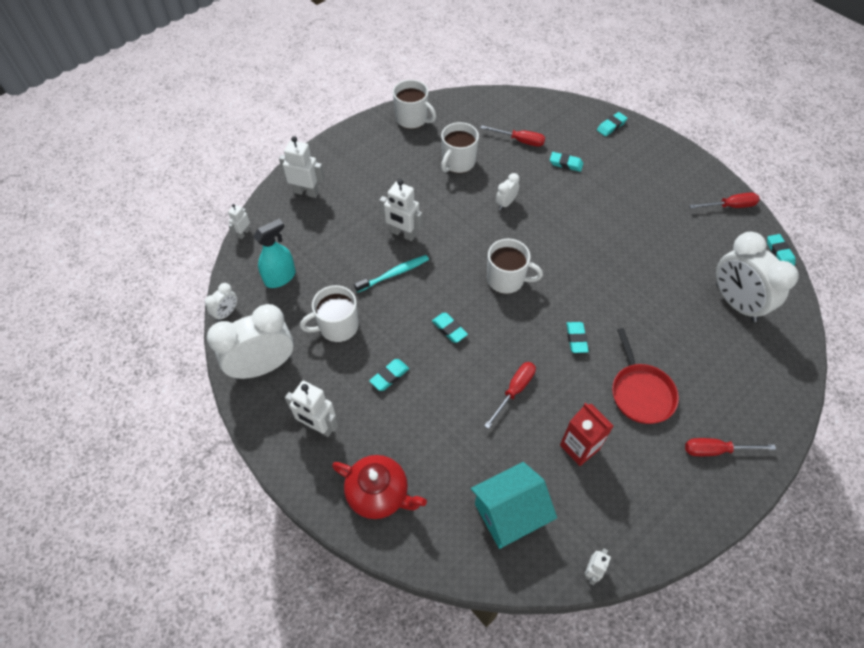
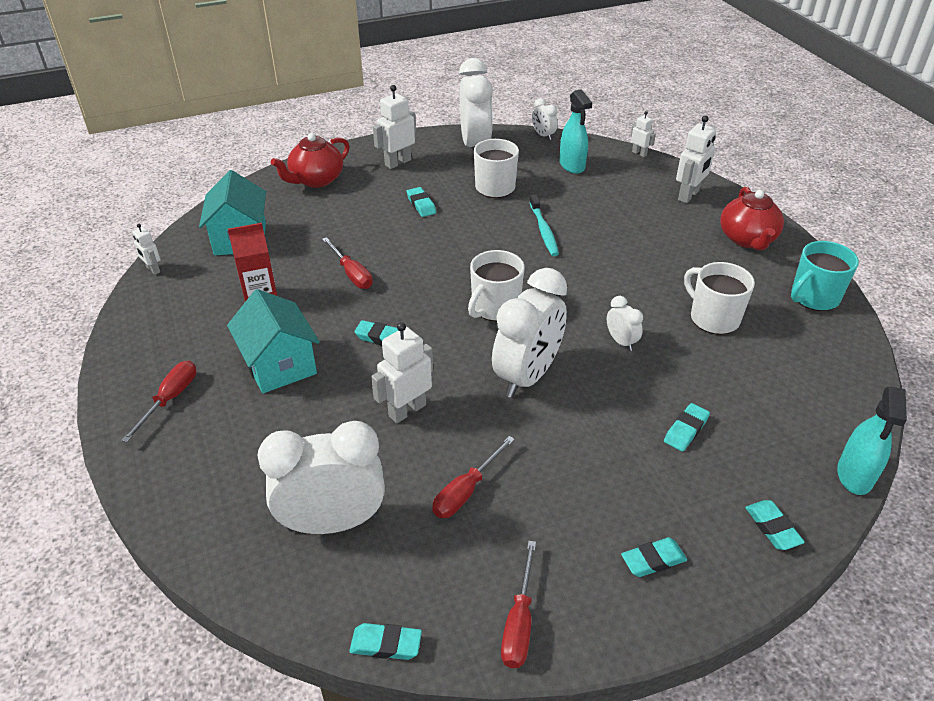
camera: 110 degrees right, 15 degrees down
white robot [379,179,423,241] -> white robot moved to [371,322,433,423]
white mug [393,80,436,129] -> turquoise mug [791,241,859,311]
turquoise eraser [432,313,468,343] -> turquoise eraser moved to [621,537,687,577]
red screwdriver [481,126,545,147] -> red screwdriver moved to [432,436,515,518]
red pan [612,328,679,424] -> turquoise house [227,289,320,393]
none -> white clock [492,268,567,398]
none -> red teapot [720,187,784,250]
none -> turquoise spray bottle [837,387,907,495]

